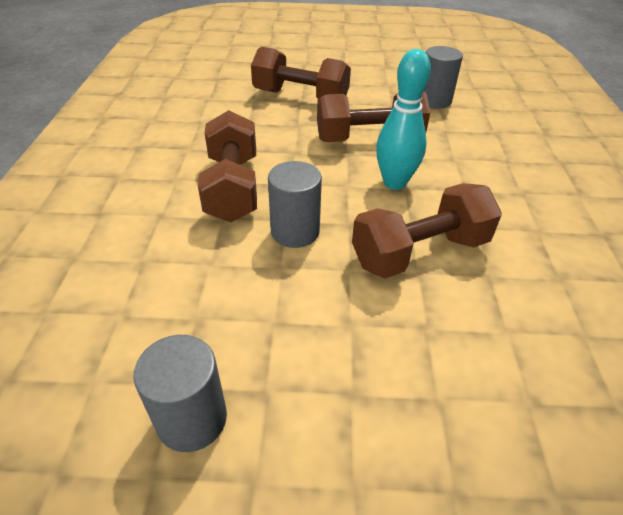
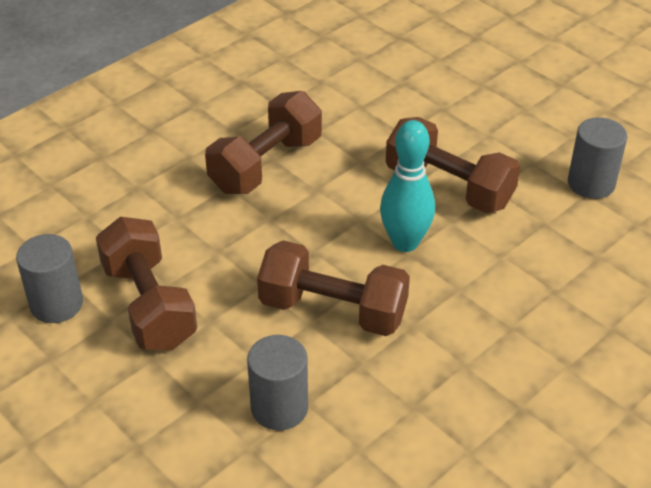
camera: 45 degrees right, 0 degrees up
brown dumbbell [251,47,351,99] -> brown dumbbell moved to [96,217,197,351]
grey cylinder [268,161,322,248] -> grey cylinder moved to [247,335,308,430]

